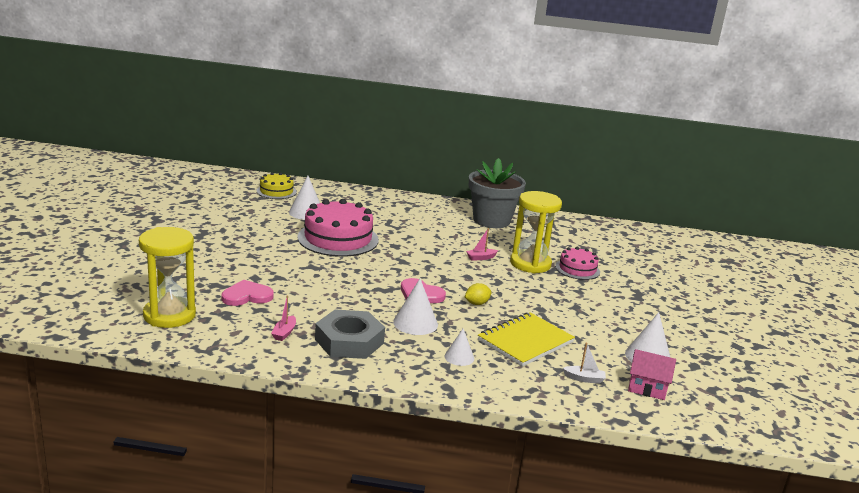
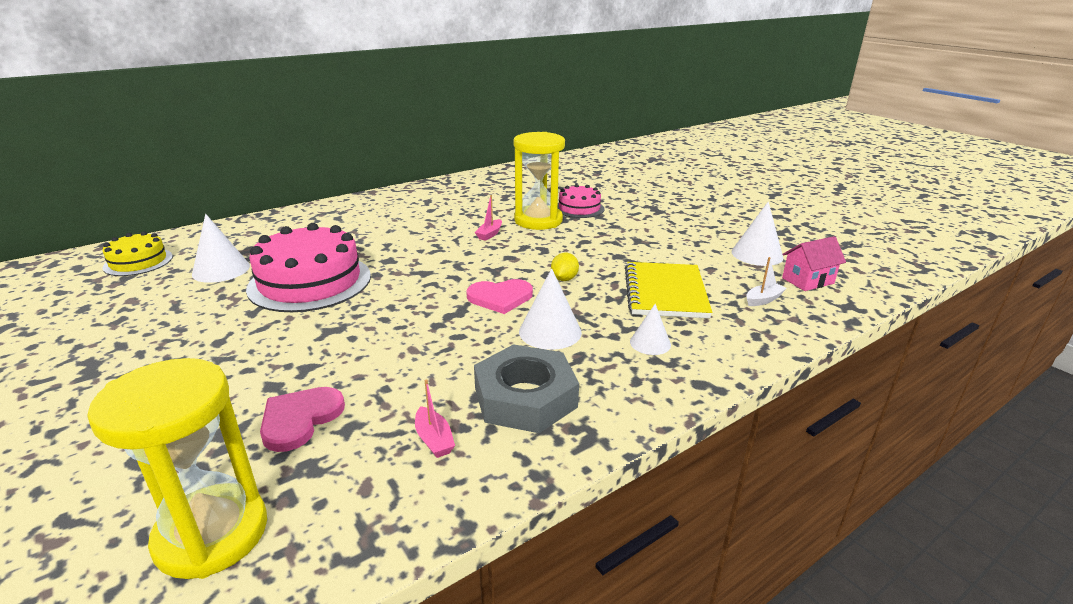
camera: 40 degrees left, 5 degrees up
grey flower pot [469,158,526,228] -> none

